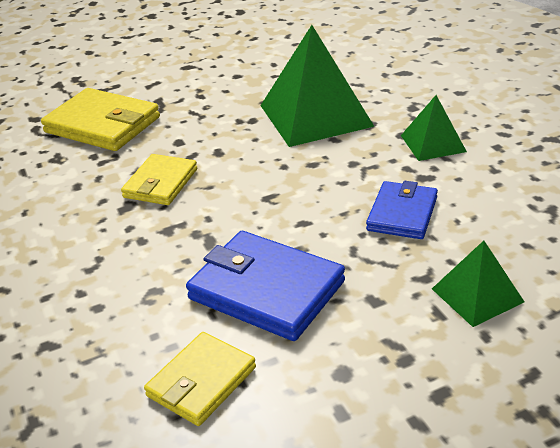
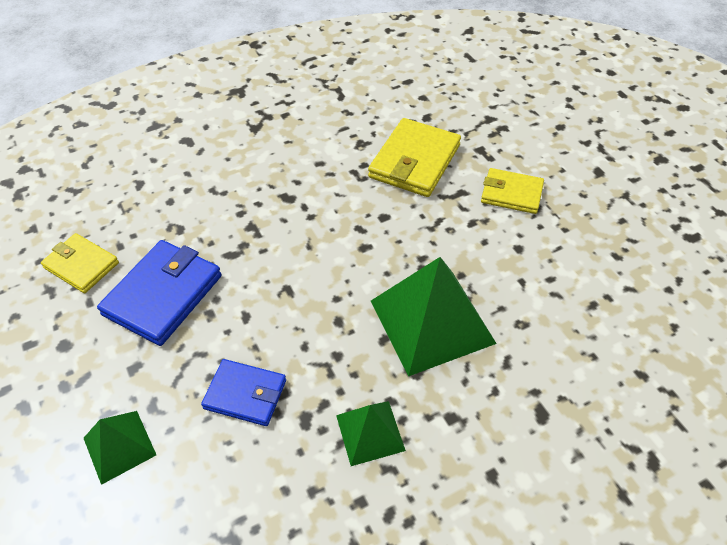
camera: 85 degrees right, 15 degrees up
yellow wallet [121,154,197,205] -> yellow wallet moved to [481,168,544,214]

